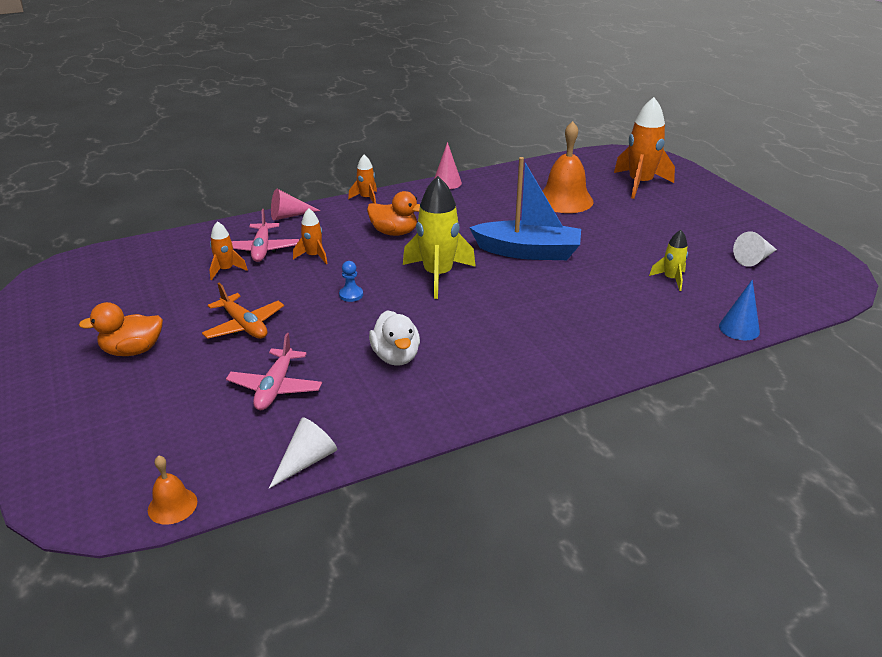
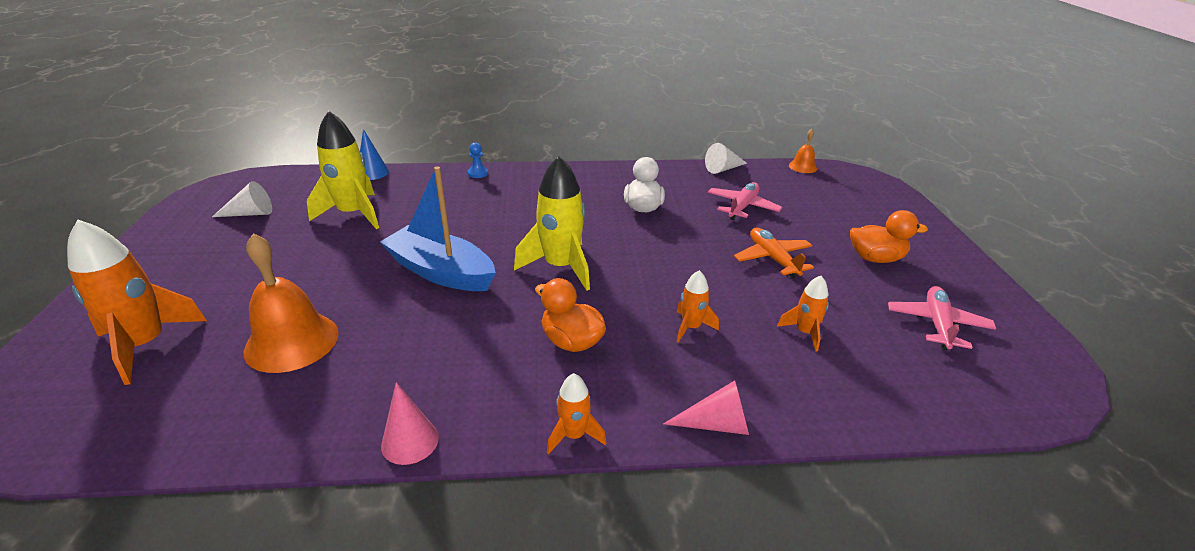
camera: 160 degrees left, 0 degrees up
pink plane [231,209,299,262] -> pink plane moved to [888,286,996,350]
blue pawn [339,261,363,302] -> blue pawn moved to [468,143,488,178]
yellow rocket [649,230,688,291] -> yellow rocket [307,111,379,229], size x1.94

